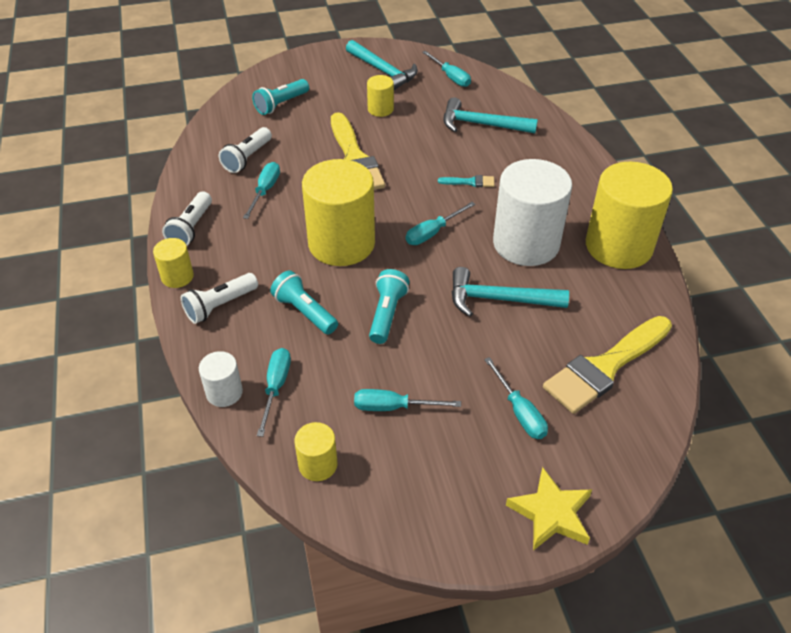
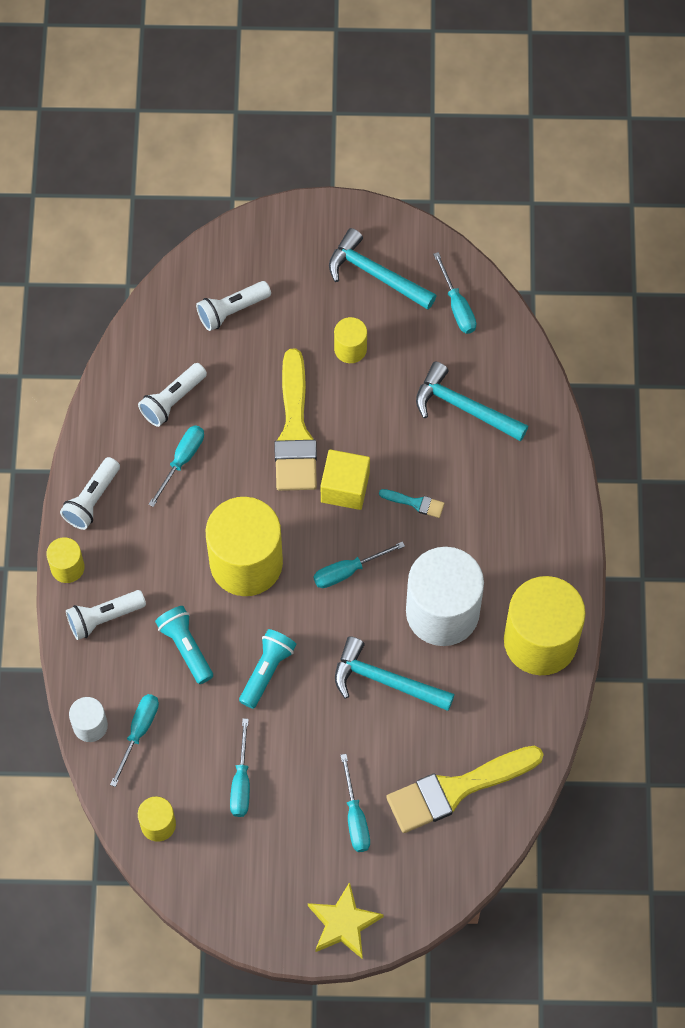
camera: 15 degrees right, 20 degrees up
turquoise flashlight [252,79,309,115] -> white flashlight [196,281,271,331]
turquoise hammer [346,40,418,90] -> turquoise hammer turned 150 degrees clockwise [329,228,437,310]
turquoise screwdriver [354,389,461,411] -> turquoise screwdriver turned 105 degrees counterclockwise [230,718,250,817]
none -> yellow cube [320,449,370,510]

